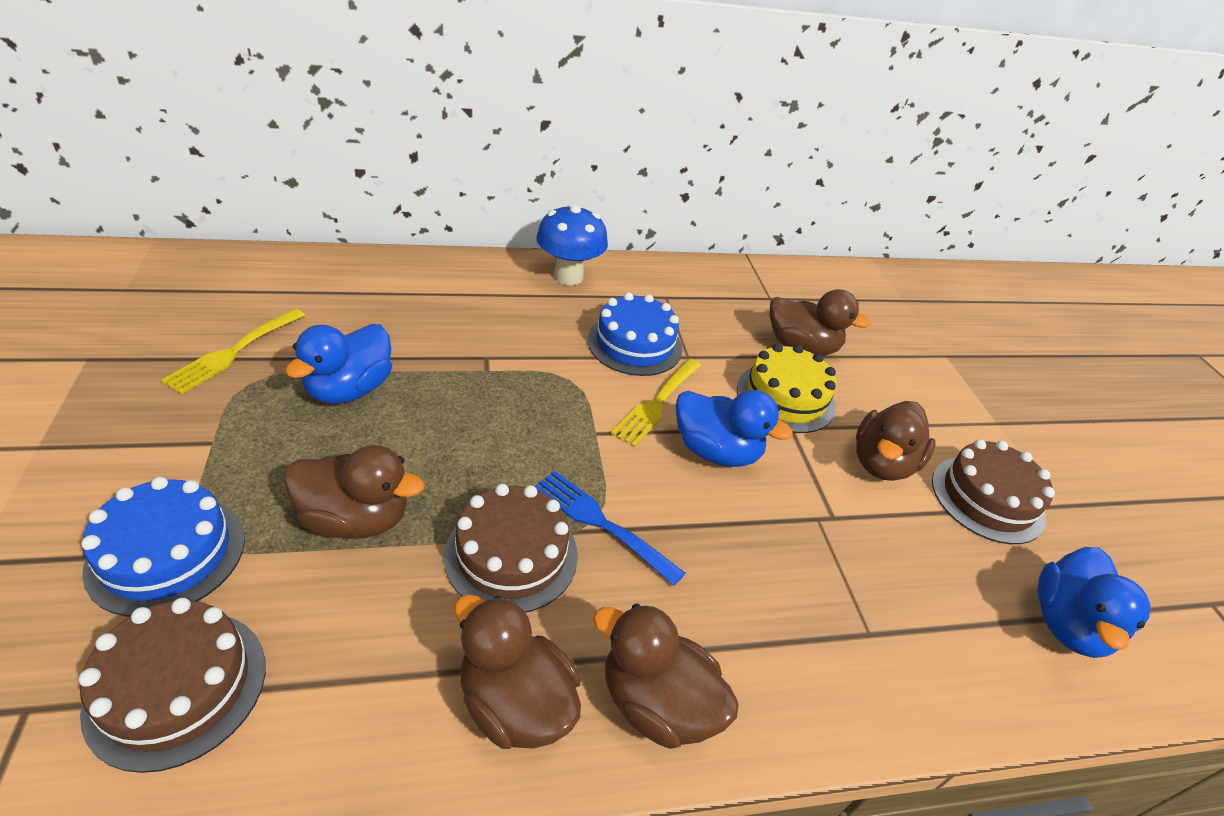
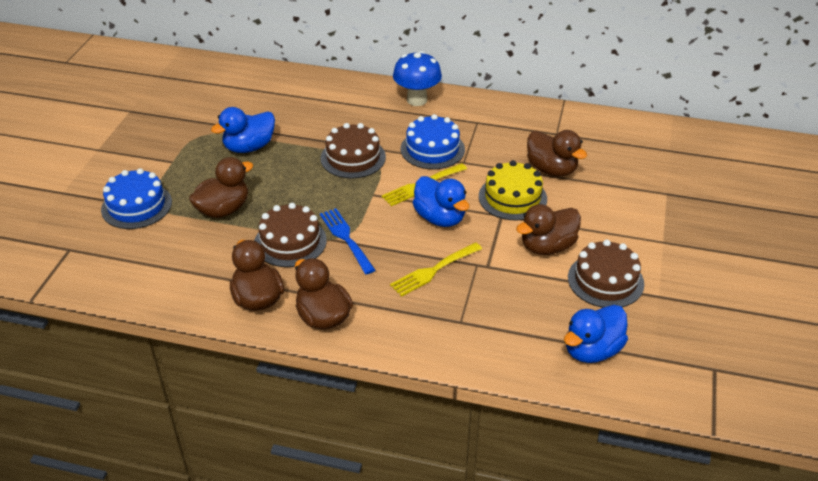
camera: 30 degrees right, 0 degrees up
brown cake [79,598,266,773] -> brown cake moved to [321,123,386,179]
yellow fork [161,308,305,395] -> yellow fork moved to [390,242,482,297]
brown duck [284,445,424,539] -> brown duck turned 75 degrees counterclockwise [189,157,253,218]

